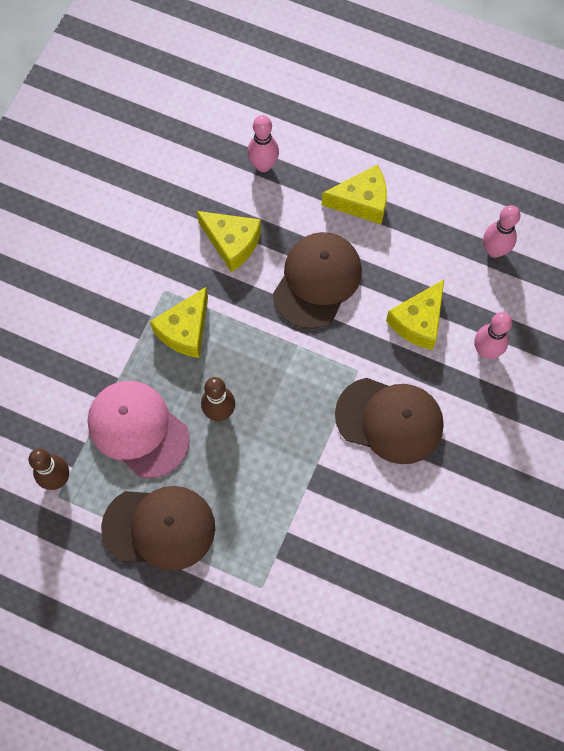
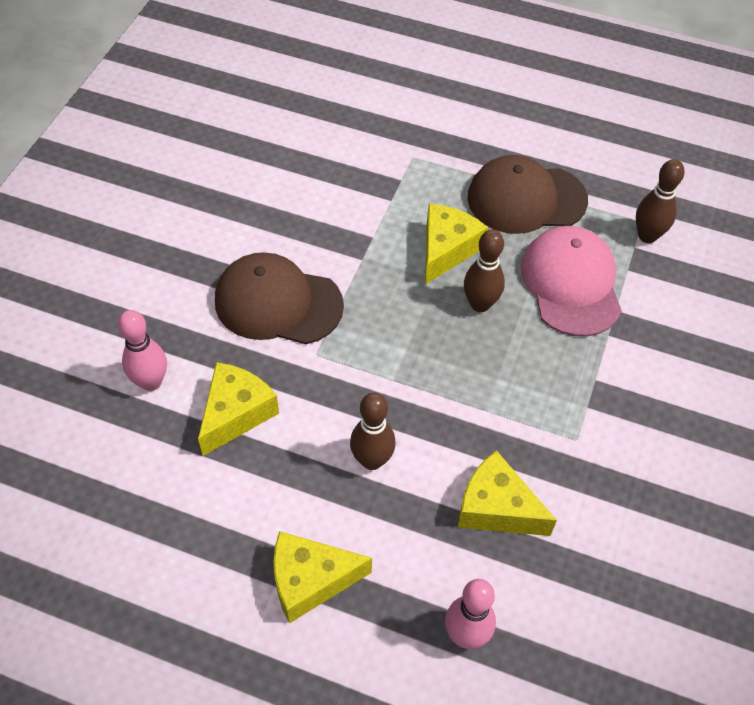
camera: 175 degrees right, 15 degrees down
pink cap [88,381,190,479] -> pink cap turned 135 degrees counterclockwise [521,226,622,337]
yellow cheese [150,287,208,358] -> yellow cheese moved to [425,204,488,284]
brown cap [273,232,362,329] -> brown bowling pin [350,392,396,470]
pink bowling pin [483,205,520,258] -> none

